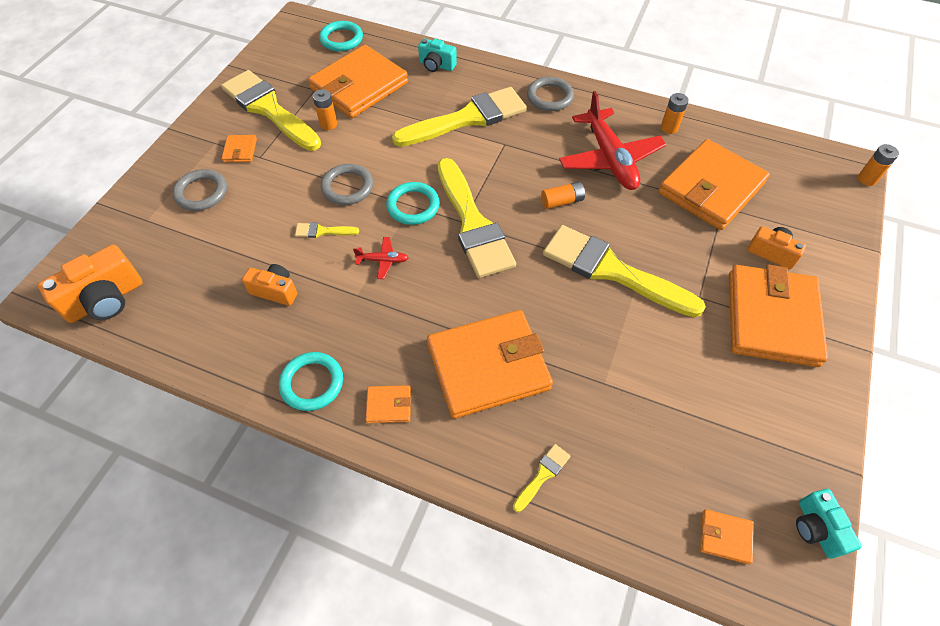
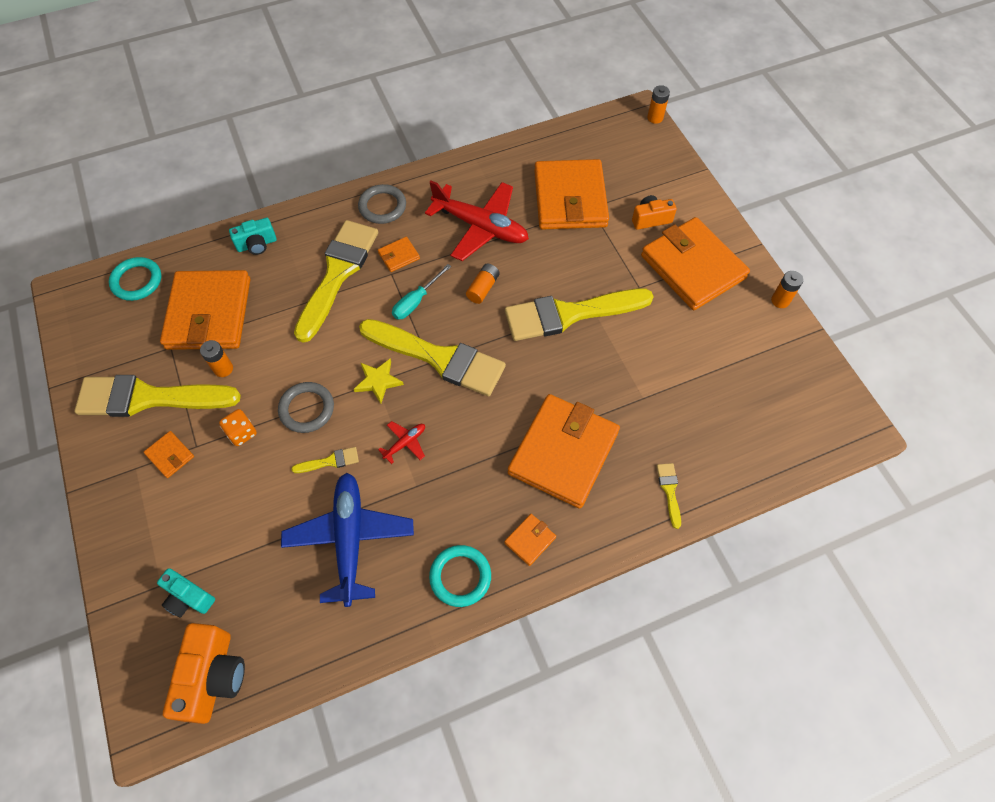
camera: 45 degrees left, 5 degrees up
grey ring [173,169,227,211] -> none
orange camera [242,264,297,306] -> blue plane [281,473,414,607]
yellow brush [295,222,359,238] -> yellow brush turned 150 degrees counterclockwise [291,447,359,473]
turquoise ring [386,182,440,225] -> yellow star [353,358,404,404]
orange battery [661,93,689,134] -> orange battery moved to [771,271,803,308]
orange wallet [700,509,754,564] -> orange wallet moved to [378,237,420,272]
turquoise camera [796,489,862,559] -> turquoise camera moved to [157,568,215,618]
none -> orange dice [219,409,257,446]
none -> turquoise screwdriver [392,264,451,320]

